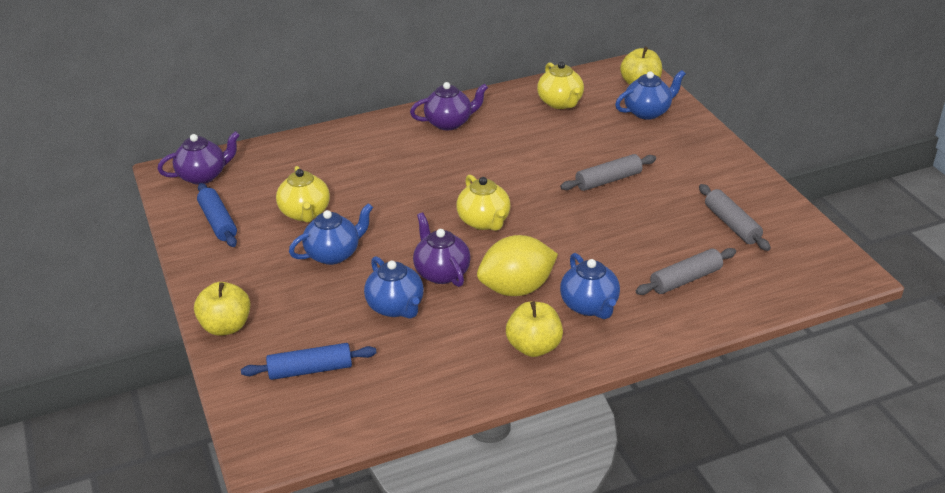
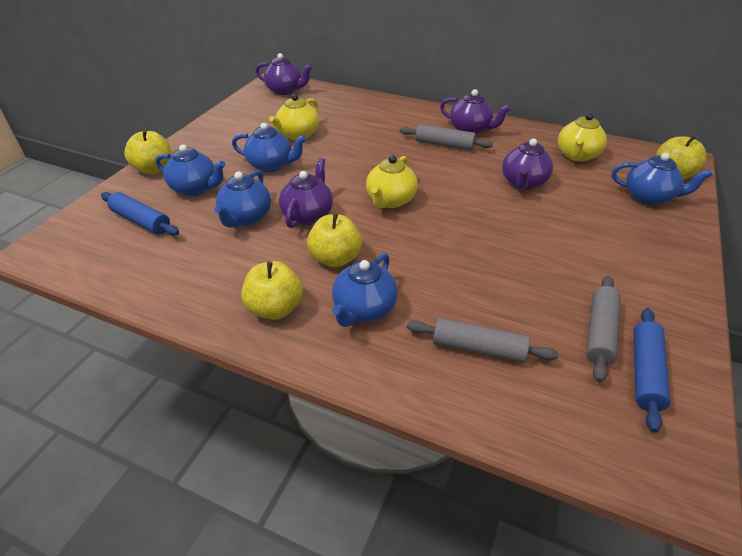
camera: 45 degrees right, 5 degrees up
blue rolling pin [197,183,237,247] -> blue rolling pin moved to [633,308,670,433]
yellow lemon [477,235,558,296] -> yellow apple [307,213,362,267]
grey rolling pin [560,154,656,191] -> grey rolling pin moved to [400,124,493,151]
none -> blue teapot [156,144,225,196]
none -> purple teapot [502,139,553,190]

